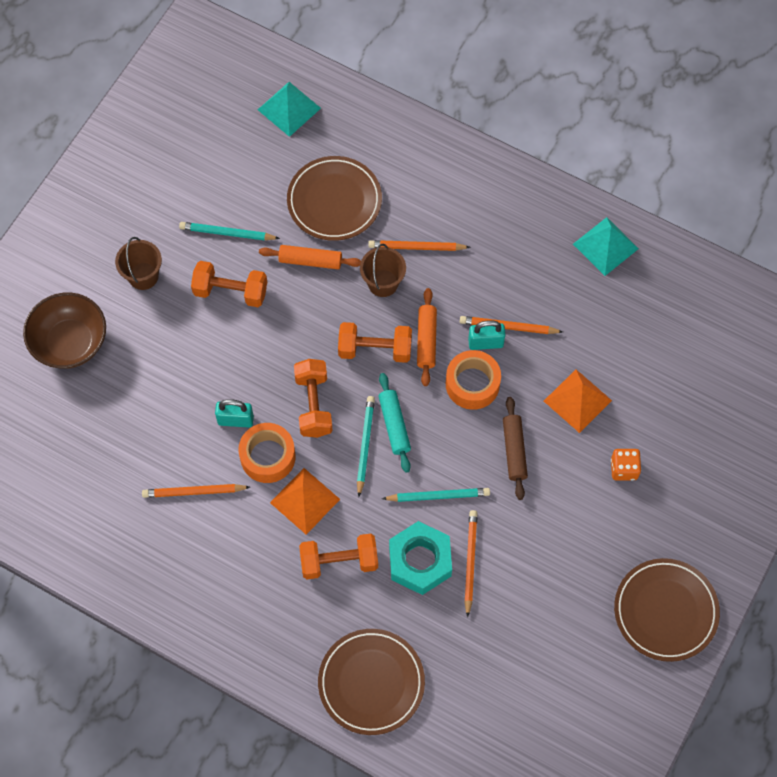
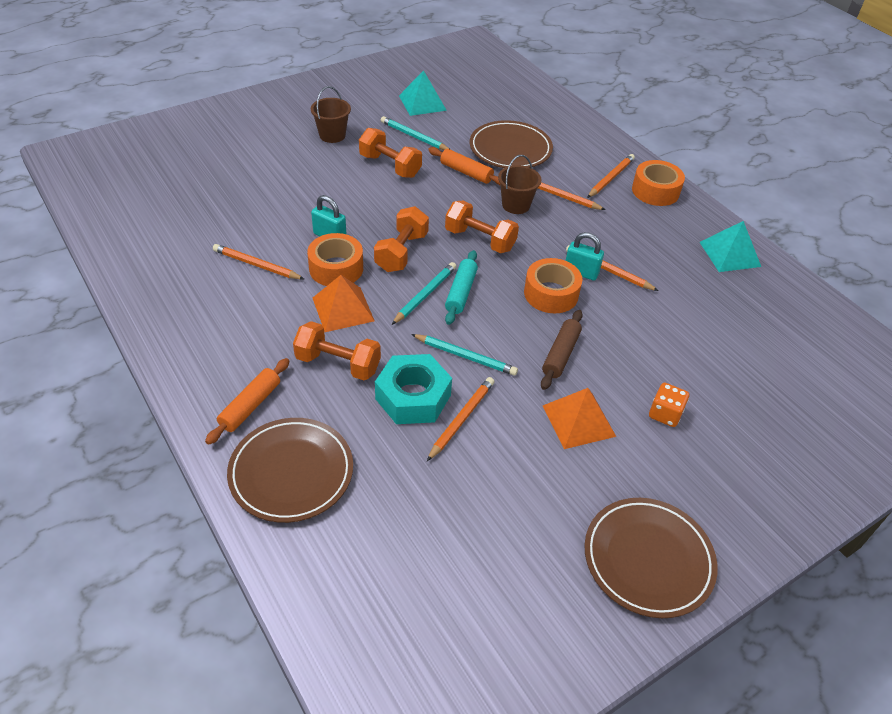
camera: 25 degrees right, 20 degrees down
brown bowl [23,293,106,369] -> none
turquoise pyramid [258,82,321,137] -> turquoise pyramid moved to [399,70,447,116]
orange rolling pin [417,288,437,386] -> orange rolling pin moved to [205,358,289,445]
orange pyramid [544,369,612,433] -> orange pyramid moved to [543,388,616,449]
none -> orange pencil [587,154,635,198]
none -> orange tape [632,160,685,206]

